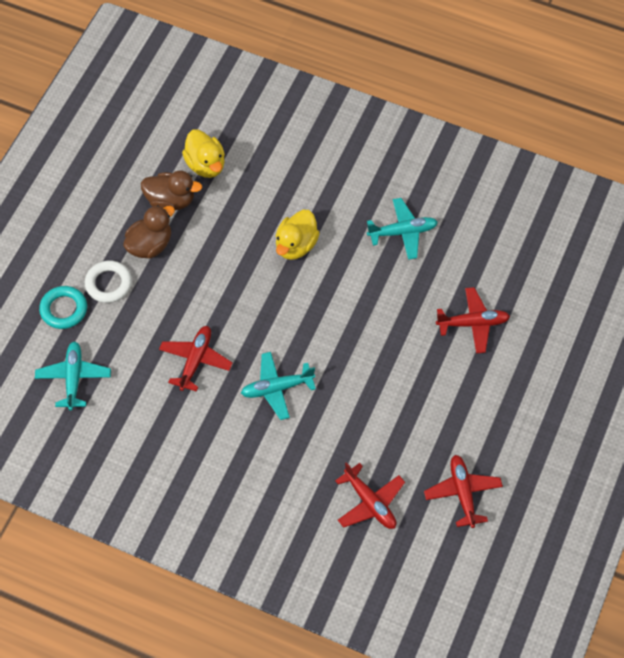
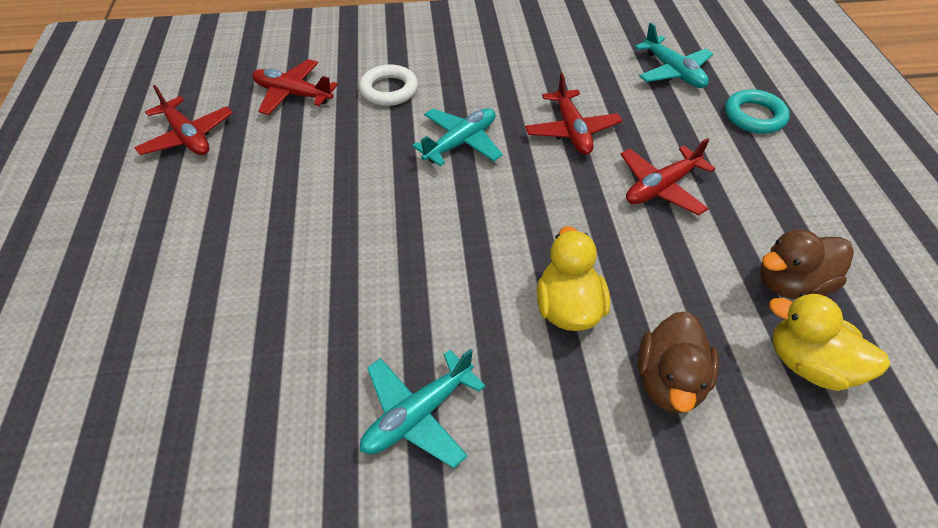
camera: 150 degrees right, 10 degrees down
white ring [85,260,132,303] -> white ring moved to [359,64,418,106]
brown duck [123,205,175,259] -> brown duck moved to [638,311,719,413]
red plane [436,287,510,353] -> red plane moved to [620,138,716,215]

